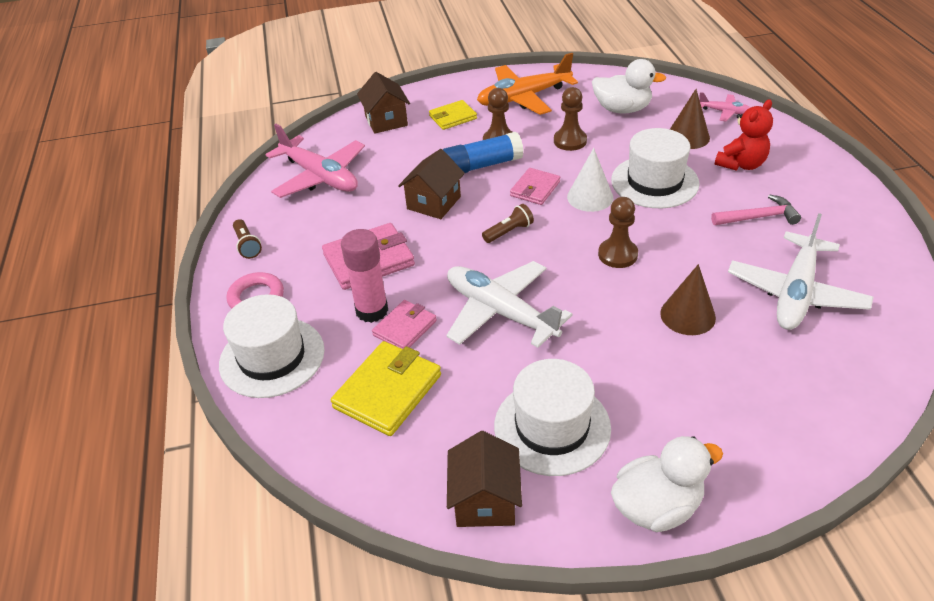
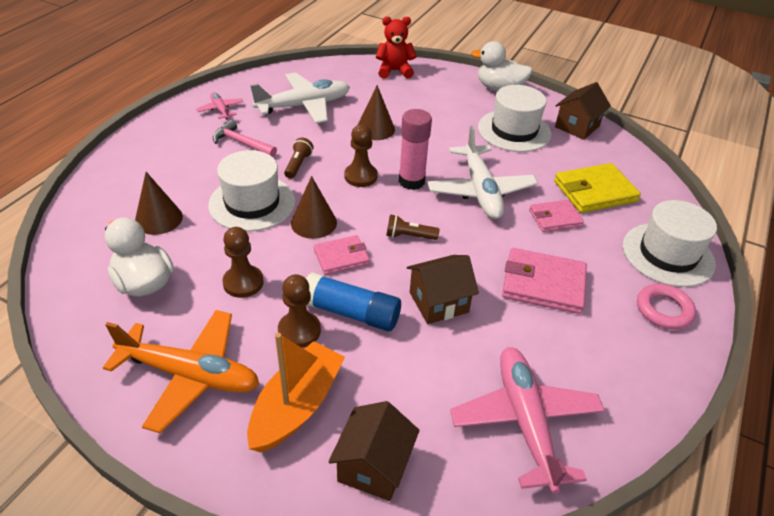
camera: 145 degrees left, 0 degrees up
brown flashlight [233,219,262,259] -> brown flashlight moved to [284,137,314,179]
pink glue stick [341,229,388,323] -> pink glue stick moved to [399,109,432,190]
yellow wallet [429,100,477,130] -> orange boat [247,333,345,452]
white cone [567,148,613,212] -> brown cone [291,176,337,239]
pink plane [699,92,751,122] -> pink plane moved to [196,92,243,120]
red teddy bear [715,99,773,171] -> red teddy bear moved to [375,17,417,79]

